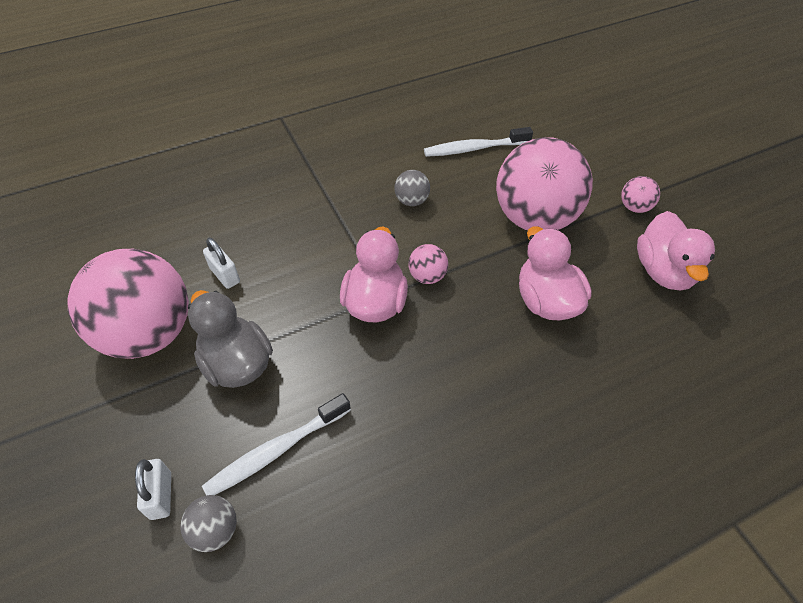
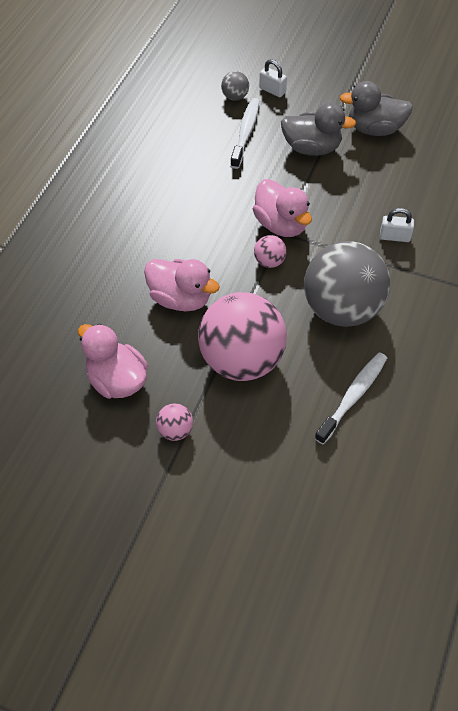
camera: 140 degrees right, 5 degrees up
pink ball [67,249,189,359] -> grey duck [340,81,413,136]
white padlock [203,238,240,289] -> white padlock moved to [380,208,414,242]
grey ball [394,170,430,206] -> grey ball [304,241,390,327], size x2.45

